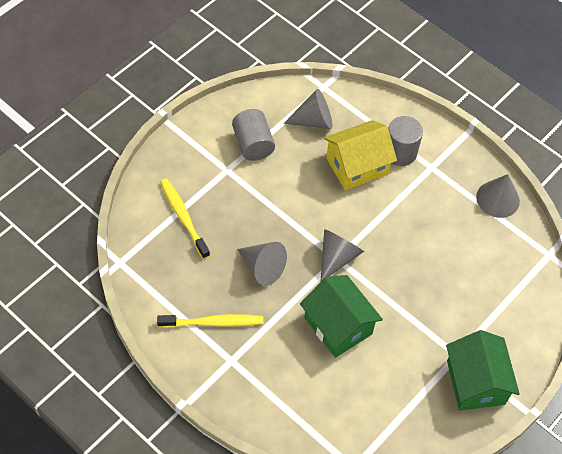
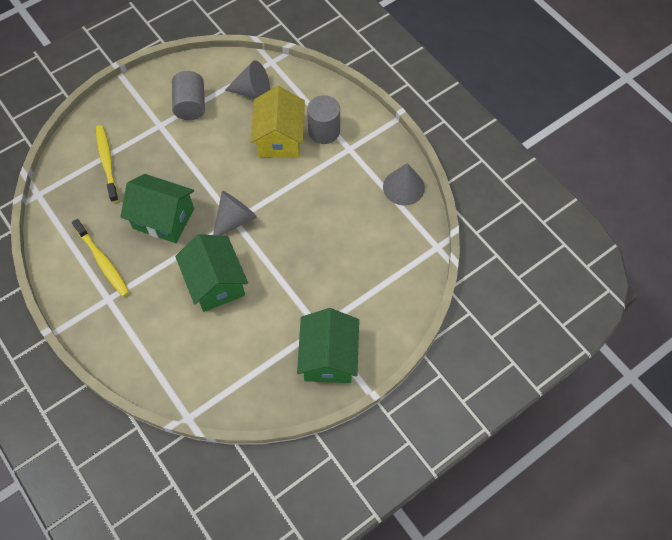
camera: 15 degrees right, 5 degrees up
yellow toothbrush [157,314,263,328] -> yellow toothbrush turned 45 degrees clockwise [72,219,129,297]
grey cone [237,242,287,286] -> green house [120,174,194,243]
yellow house [324,120,397,190] -> yellow house turned 75 degrees counterclockwise [251,86,305,157]

